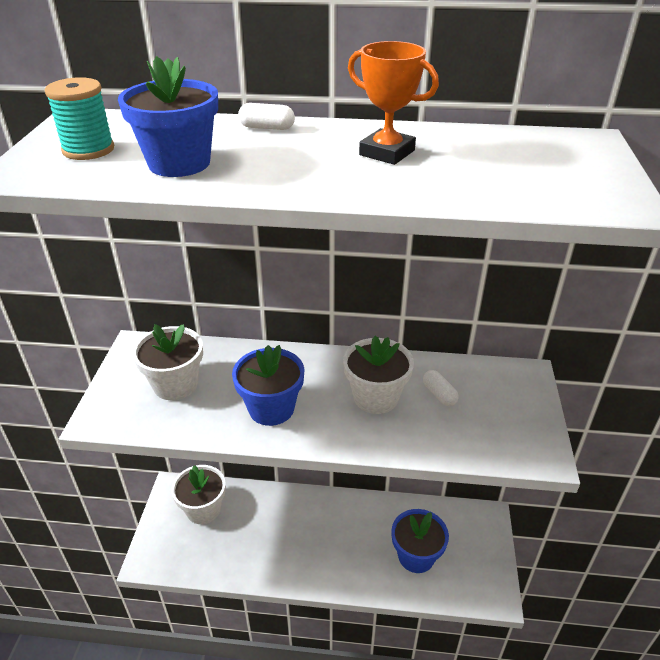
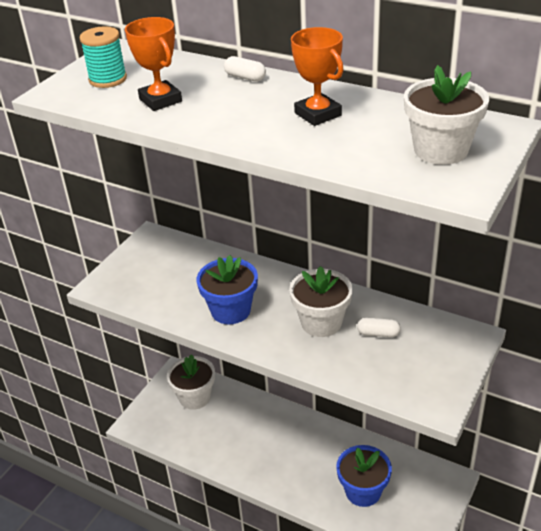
camera: 25 degrees right, 0 degrees up
blue flower pot [118,56,218,177] -> orange trophy [125,17,182,111]
white flower pot [132,324,203,400] -> white flower pot moved to [404,65,489,165]
white capsule [423,370,459,406] -> white capsule turned 75 degrees counterclockwise [357,318,401,337]

